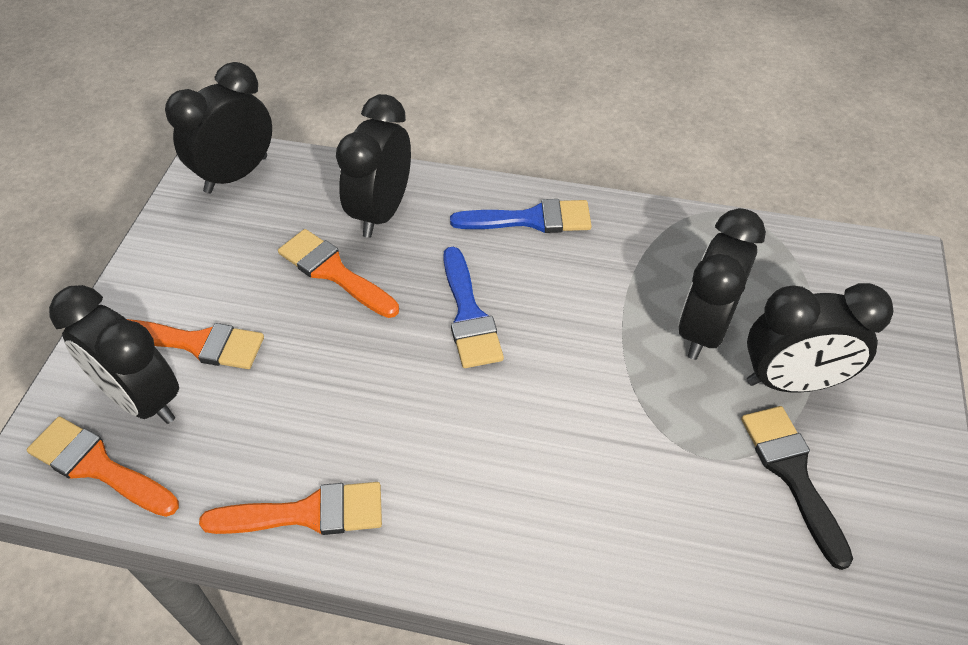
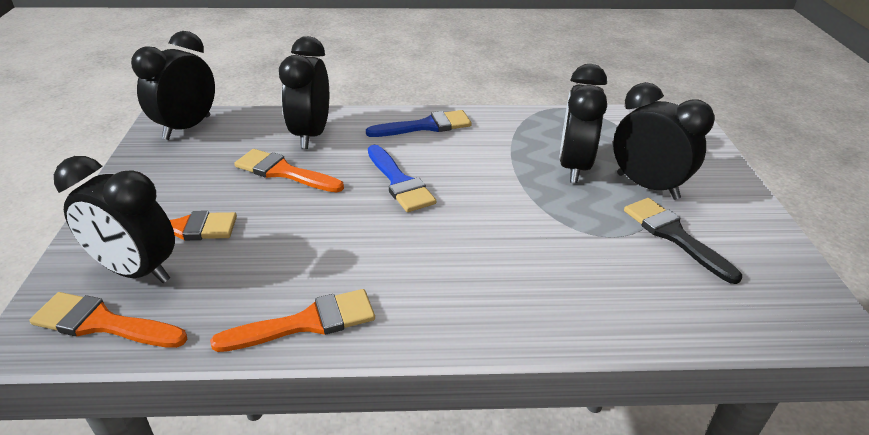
camera: 15 degrees left, 15 degrees down
black clock [747,283,894,393] -> black clock turned 120 degrees counterclockwise [613,82,715,200]

